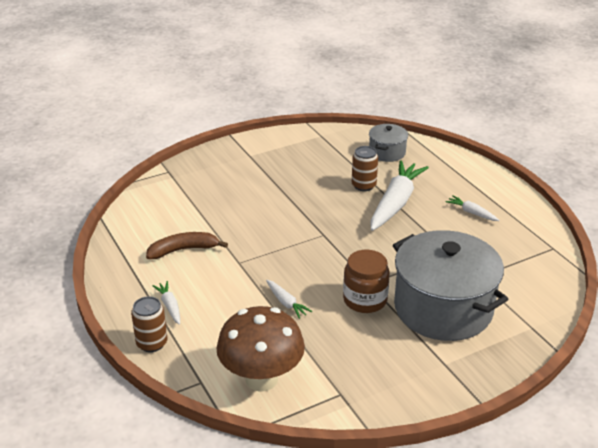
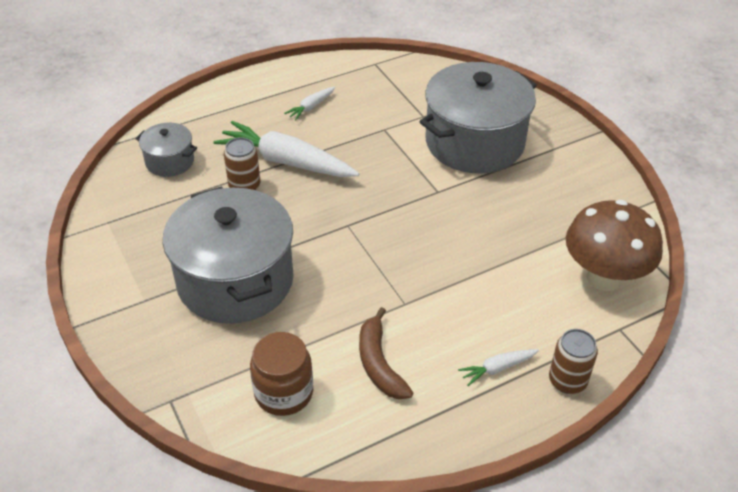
camera: 90 degrees left, 10 degrees up
white carrot [266,280,312,319] -> none
brown jar [343,250,390,313] -> brown jar moved to [250,332,313,416]
none -> grey pot [163,186,294,324]

